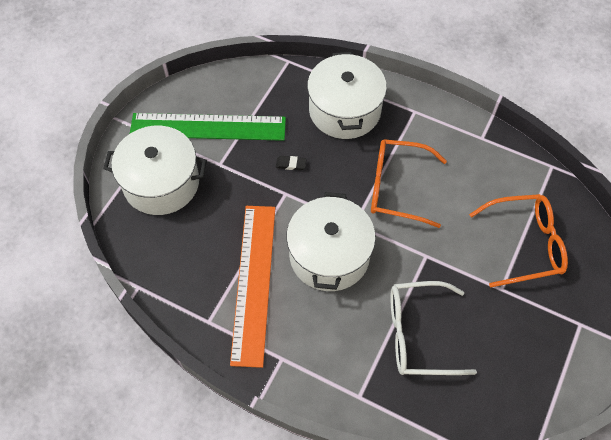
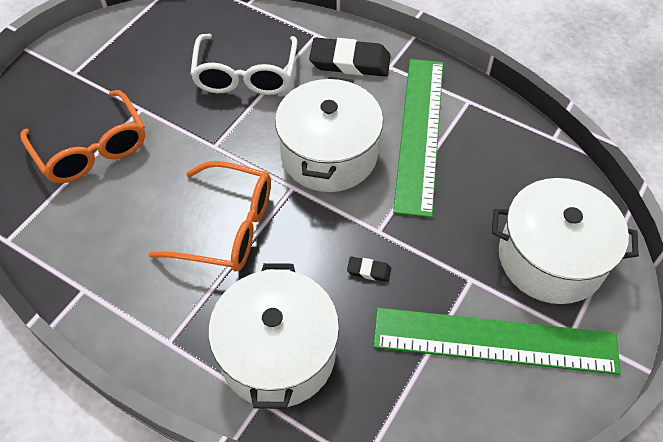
camera: 175 degrees left, 5 degrees down
orange ruler [230,206,275,368] -> green ruler [393,59,443,218]
white glasses [390,281,477,375] -> white glasses turned 90 degrees clockwise [190,34,297,95]
orange glasses [469,194,568,288] -> orange glasses turned 120 degrees counterclockwise [20,90,145,183]
none -> black eraser [309,37,391,77]

